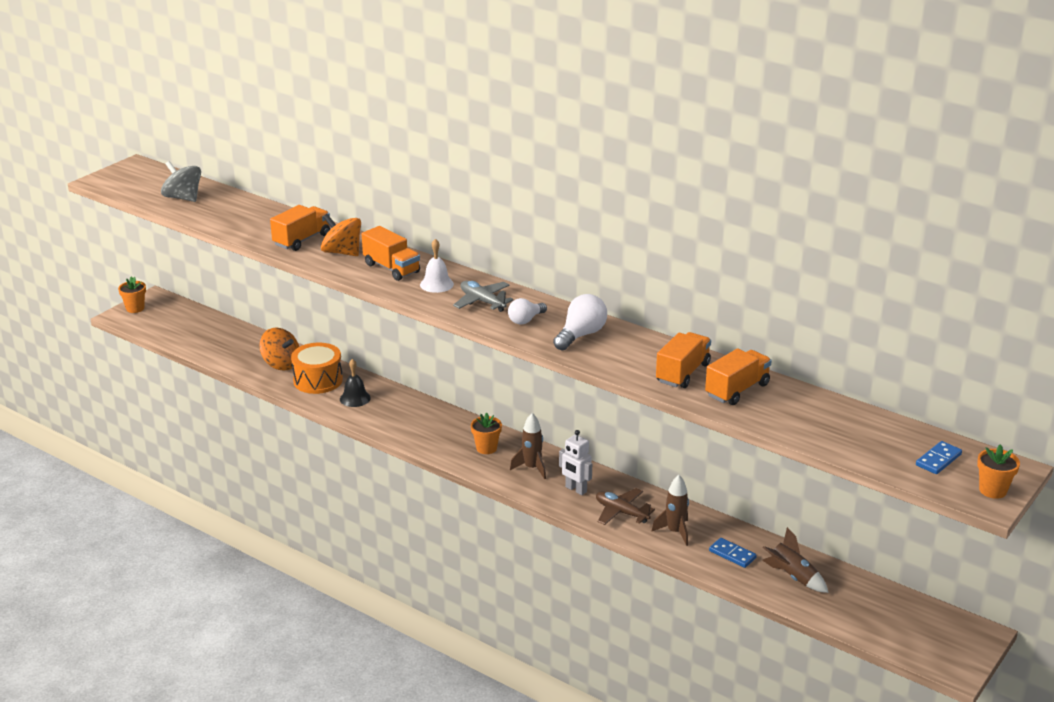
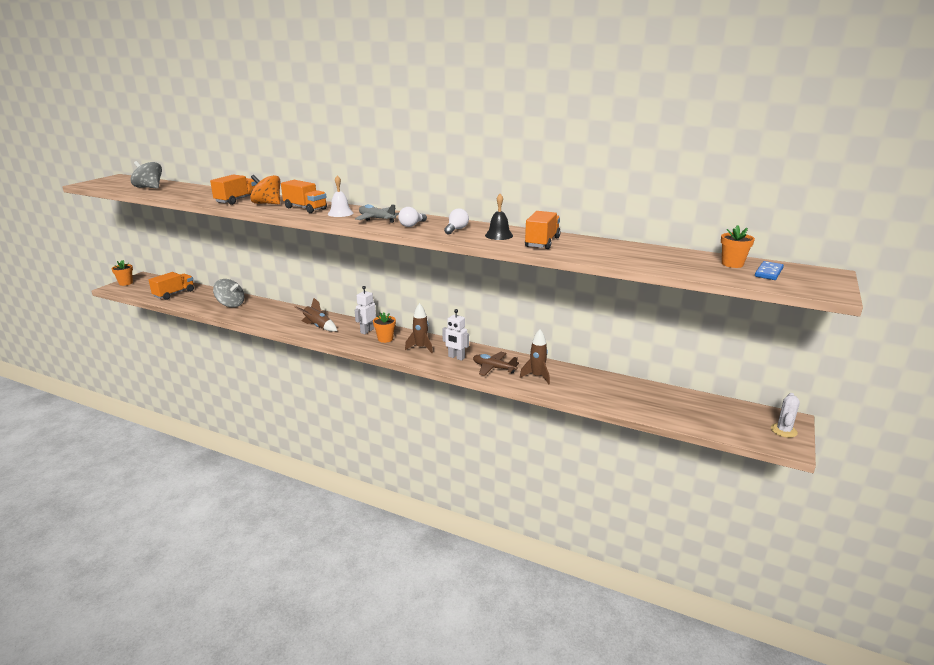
camera: 10 degrees left, 5 degrees down
orange spinning top [259,328,299,371] -> grey spinning top [213,279,244,307]
orange drum [291,343,343,394] -> none
black bell [340,359,371,407] -> black bell moved to [485,194,513,240]
white light bulb [553,294,607,351] -> white light bulb [444,208,469,234], size x0.66
orange truck [705,349,772,405] -> orange truck moved to [149,272,194,300]
blue domino [709,538,757,568] -> none
brown rocket [762,527,829,593] -> brown rocket moved to [295,298,337,332]
orange flower pot [977,444,1020,499] -> orange flower pot moved to [721,225,755,268]
none -> white robot [355,286,376,334]
none -> white cactus [771,393,800,438]

